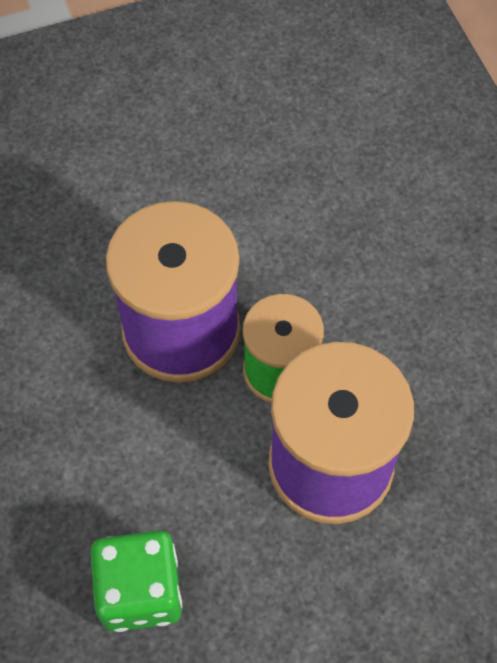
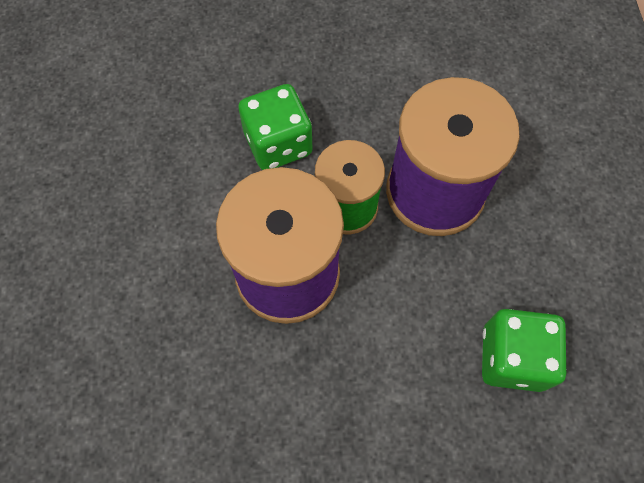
camera: 75 degrees left, 5 degrees up
none -> green dice [238,84,313,170]

